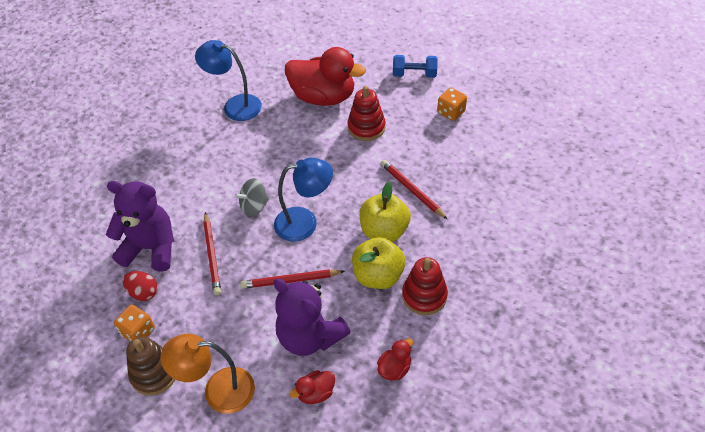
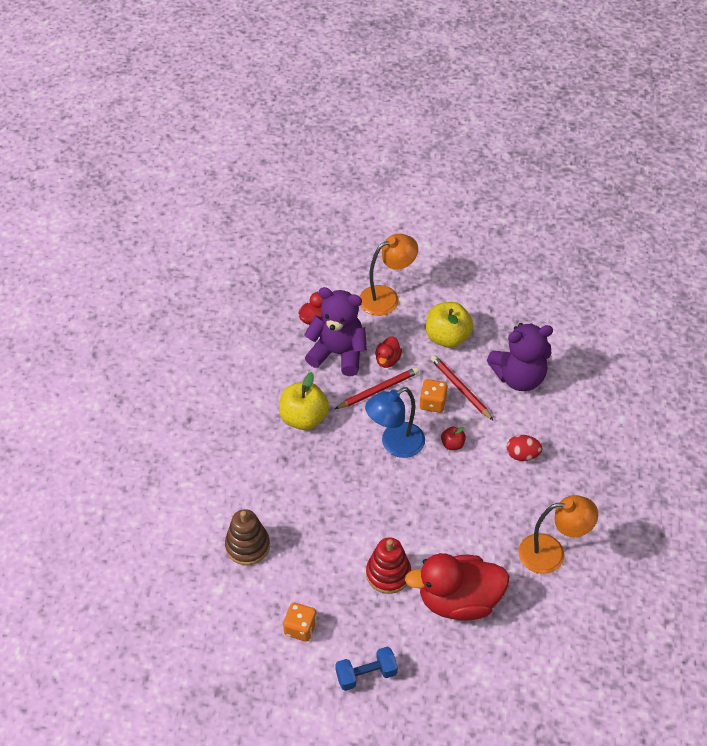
camera: 155 degrees right, 0 degrees up
orange dice [114,305,155,342] -> orange dice moved to [419,379,448,413]
red egg [123,271,158,301] -> red egg moved to [507,435,543,461]
brown stacking toy [126,336,175,396] -> brown stacking toy moved to [225,509,270,565]
blue lamp [195,40,262,121] -> orange lamp [518,495,598,574]
grey spinning top [235,178,269,217] -> red apple [441,427,466,450]
yellow apple [360,182,411,242] -> yellow apple moved to [426,302,473,348]
red duck [377,338,413,380] -> red duck moved to [375,336,402,368]
red pencil [381,160,447,219] -> none
red stacking toy [402,257,448,315] -> none

